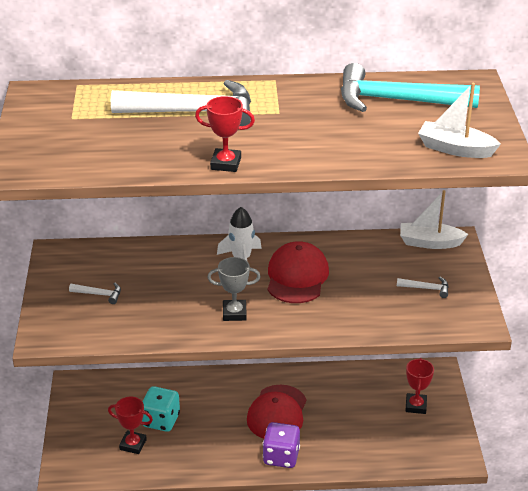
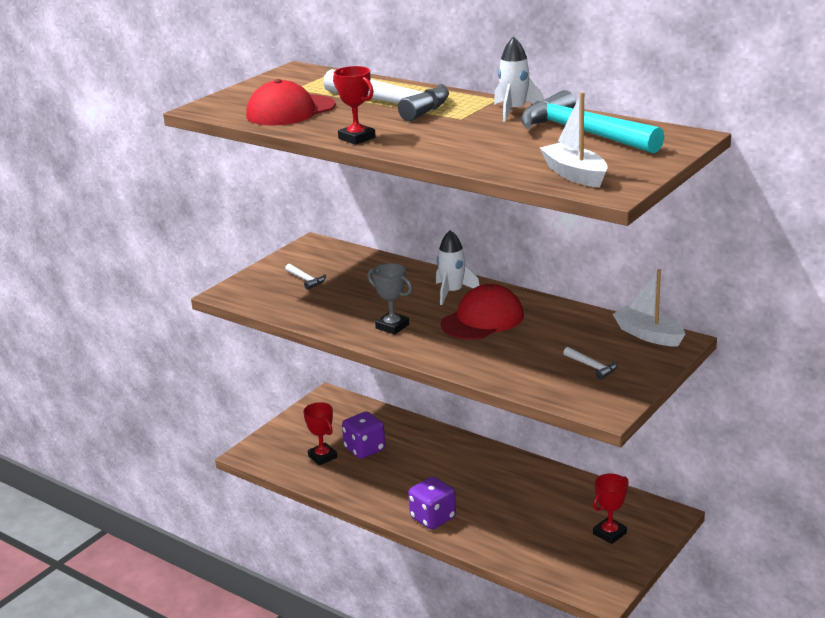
camera: 40 degrees right, 10 degrees down
turquoise dice [142,386,180,432] -> purple dice [342,411,386,459]
red cap [247,385,307,439] -> red cap moved to [246,79,336,126]
none -> white rocket [494,37,544,122]

